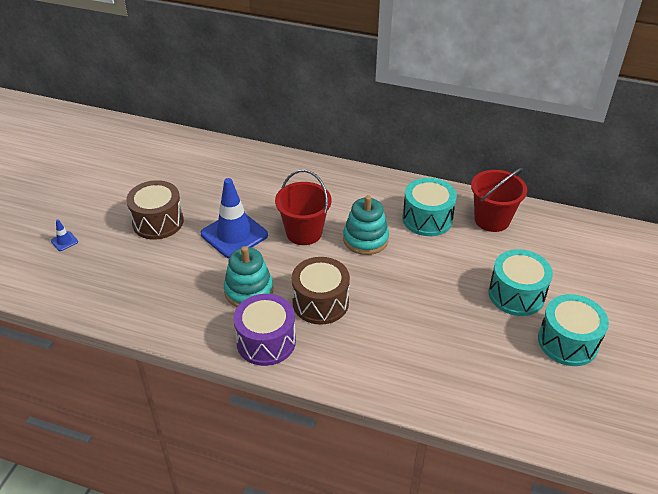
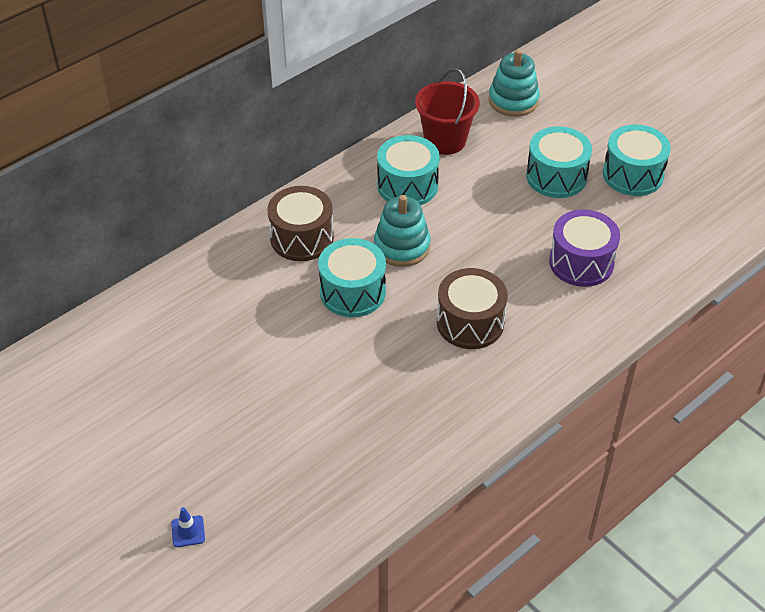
camera: 60 degrees left, 5 degrees up
brown drum [126,180,184,240] -> brown drum moved to [267,186,334,261]
blue traffic cone [201,178,268,258] -> none
turquoise stacking toy [224,246,273,307] -> turquoise stacking toy moved to [489,49,540,117]
purple drum [233,294,296,366] -> purple drum moved to [549,209,620,287]
red bucket [275,170,331,245] -> turquoise drum [318,238,386,317]

